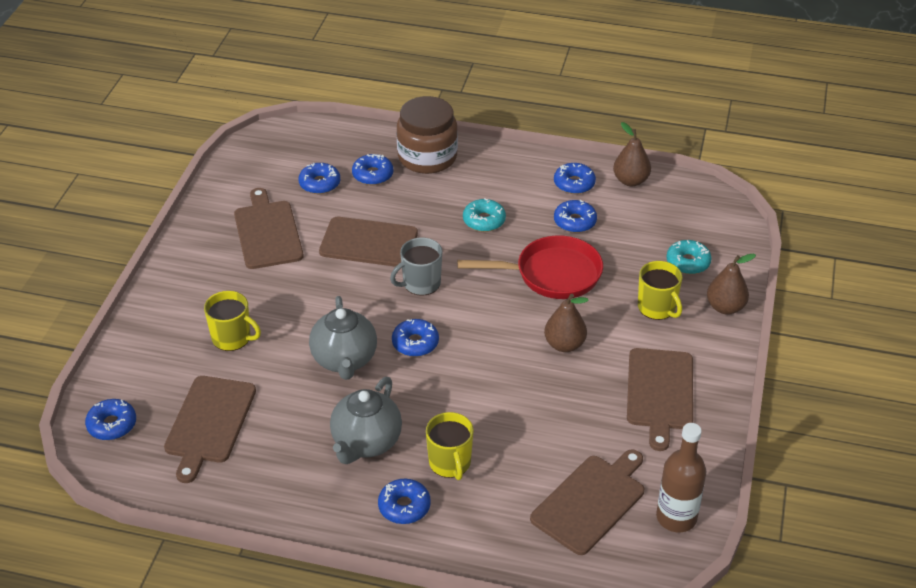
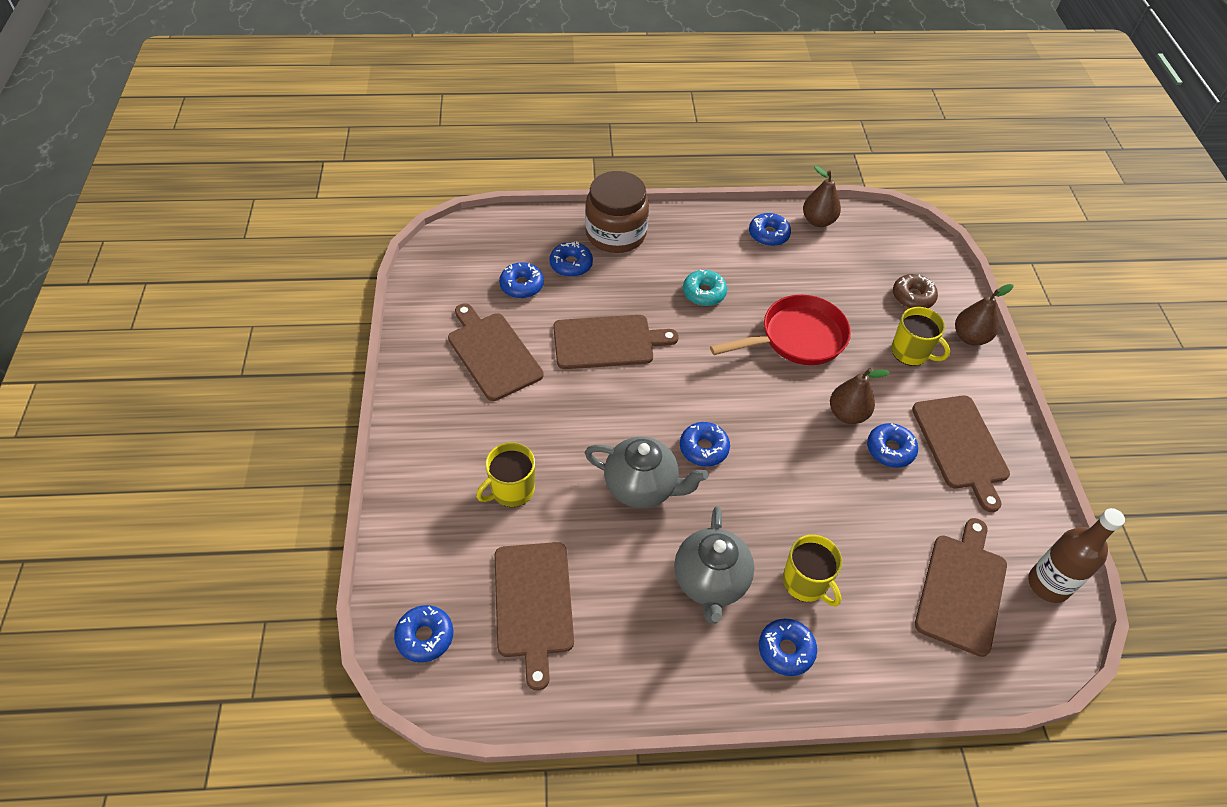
camera: 20 degrees left, 10 degrees up
yellow mug [204,291,261,351] -> yellow mug turned 135 degrees clockwise [476,442,535,507]
grey teapot [309,296,377,380] -> grey teapot turned 45 degrees counterclockwise [585,437,708,508]
grey mug [390,237,442,296] -> none
blue donut [554,200,597,233] -> blue donut moved to [867,423,918,468]
turquoise donut [666,240,712,274] -> brown donut [893,274,938,308]

